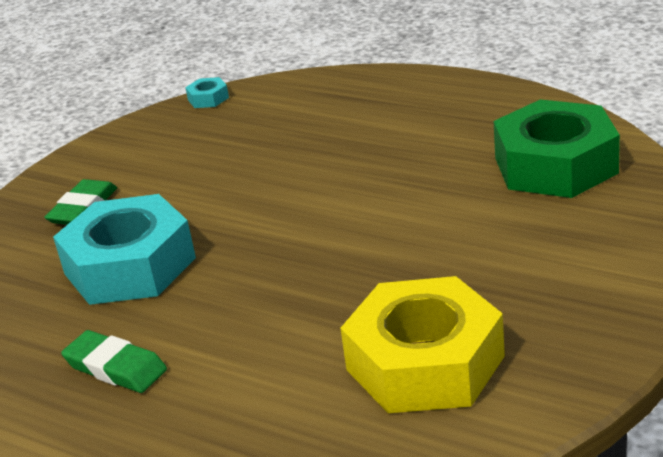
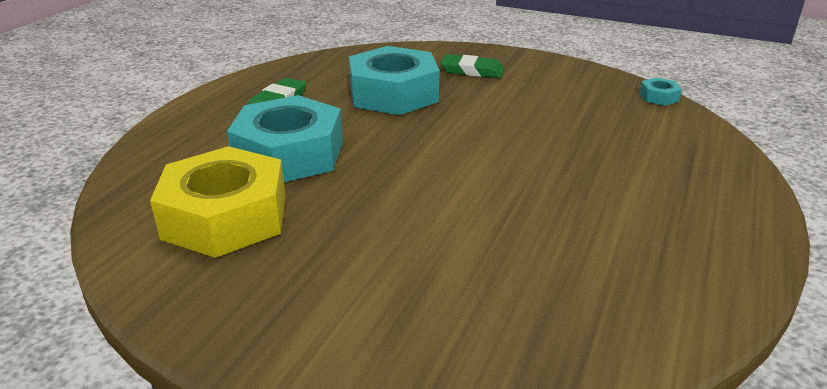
camera: 80 degrees right, 0 degrees up
green nut [494,99,620,198] -> none
none -> turquoise nut [227,95,343,182]

